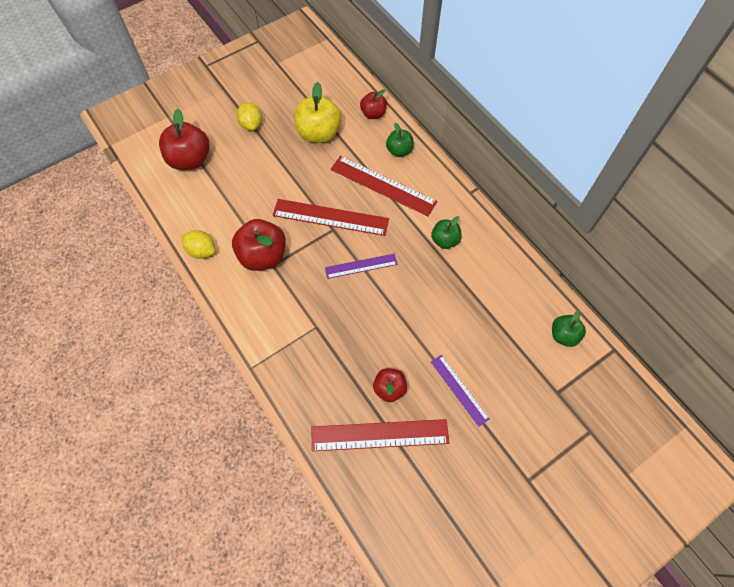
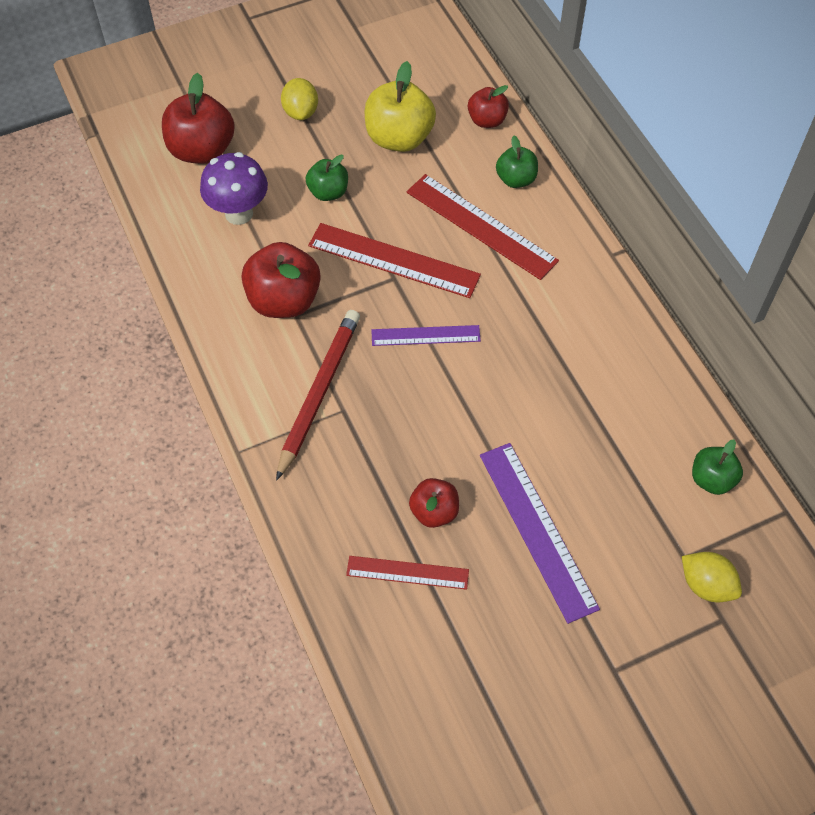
camera: 10 degrees right, 5 degrees down
yellow lemon [182,230,215,259] -> yellow lemon moved to [682,552,742,602]
red ruler [311,419,449,451] -> red ruler [346,556,469,590], size x0.60
green apple [431,216,462,249] -> green apple moved to [306,154,348,201]
purple ruler [431,355,490,427] -> purple ruler [480,443,600,624], size x1.67
none -> purple mushroom [200,152,268,225]
none -> red pencil [276,310,360,481]

